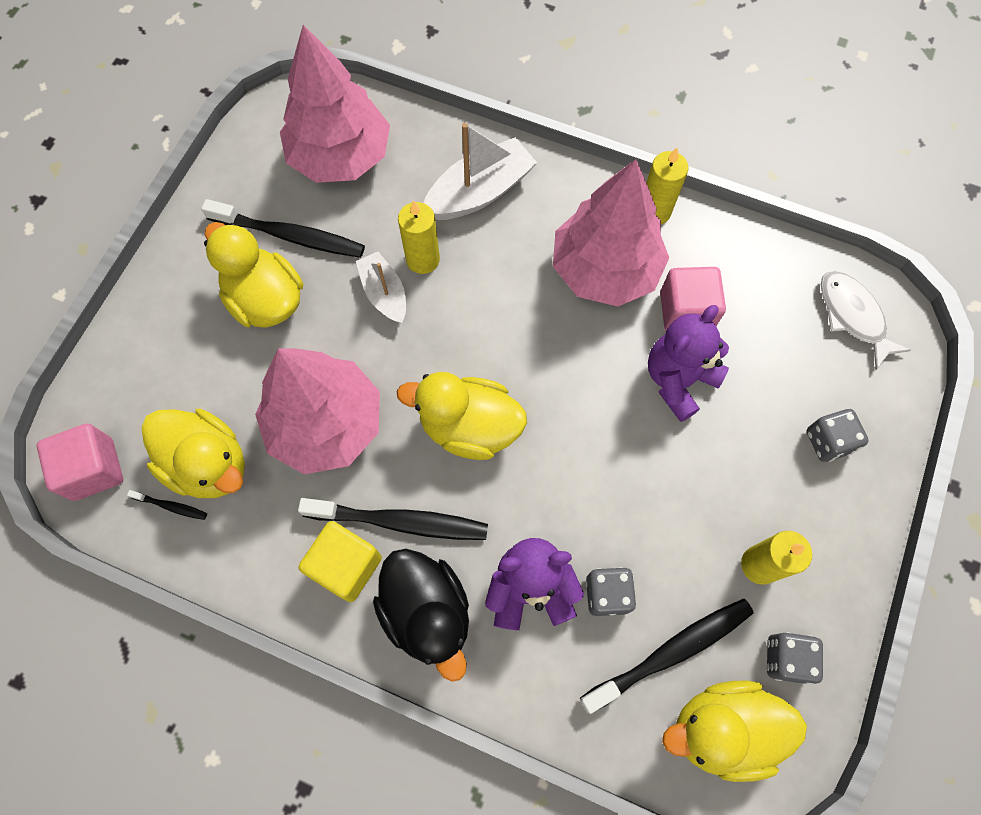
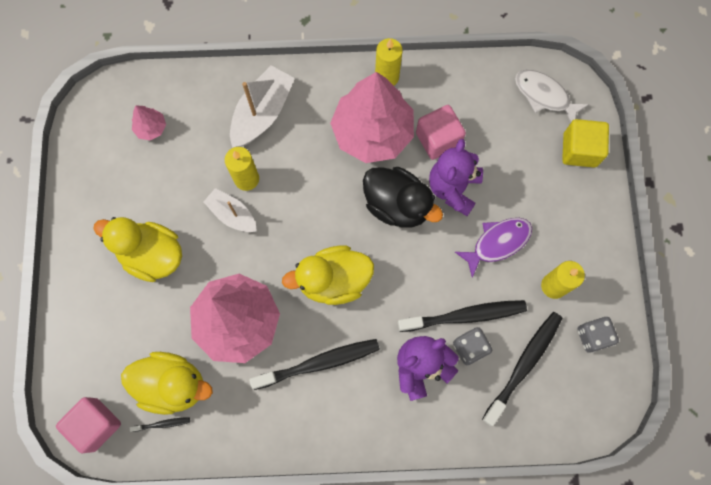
camera: 25 degrees left, 5 degrees up
black toothbrush [201,199,365,258] -> black toothbrush moved to [398,300,527,332]
pink tree [280,25,390,183] -> pink tree [132,105,166,141], size x0.42
yellow cube [298,521,382,602] -> yellow cube moved to [562,119,609,168]
black duck [373,549,469,682] -> black duck moved to [363,167,443,228]
yellow duck [662,680,807,782] -> none
grey dice [807,409,869,462] -> none
none -> purple fish [455,218,532,278]

